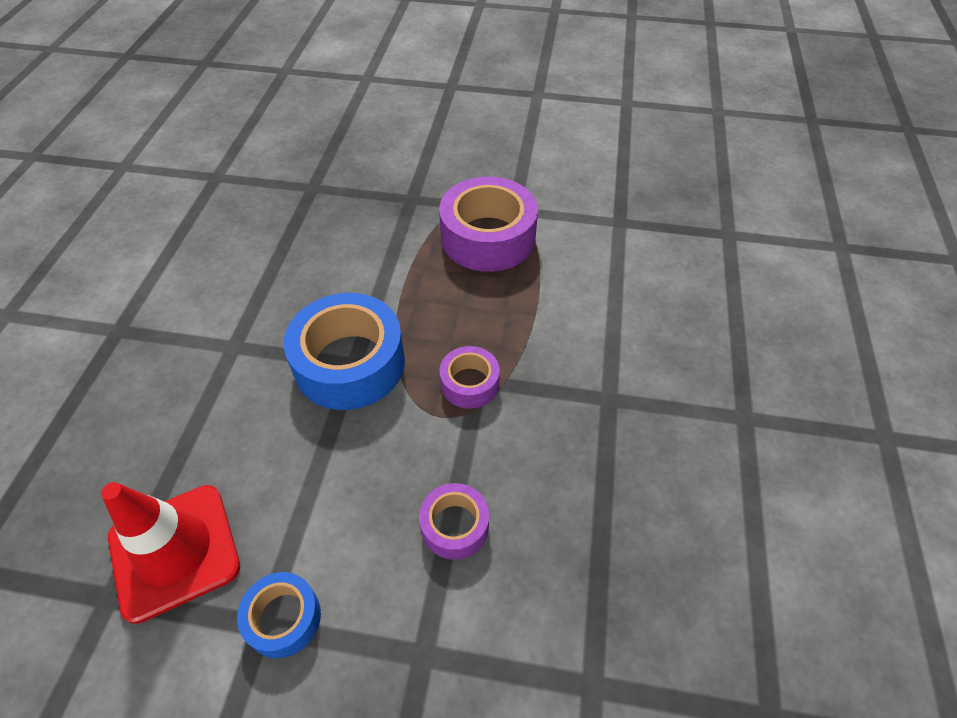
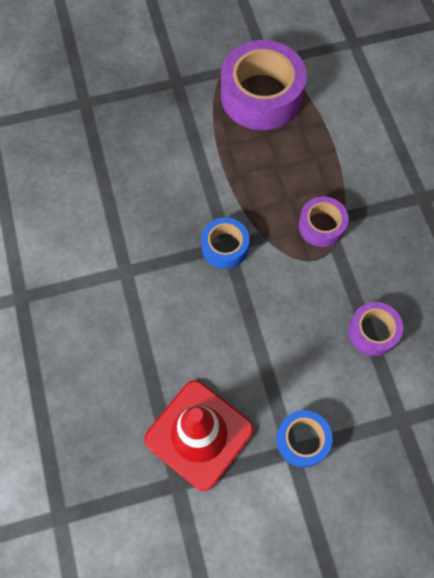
camera: 25 degrees left, 15 degrees up
blue tape [284,293,405,410] -> blue tape [201,217,250,269], size x0.52

